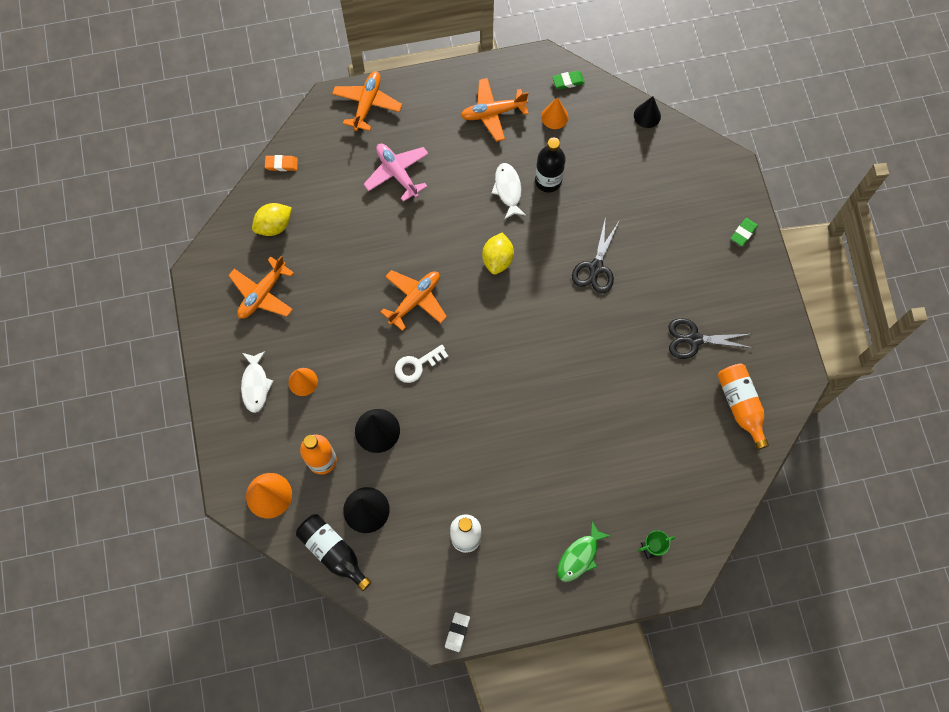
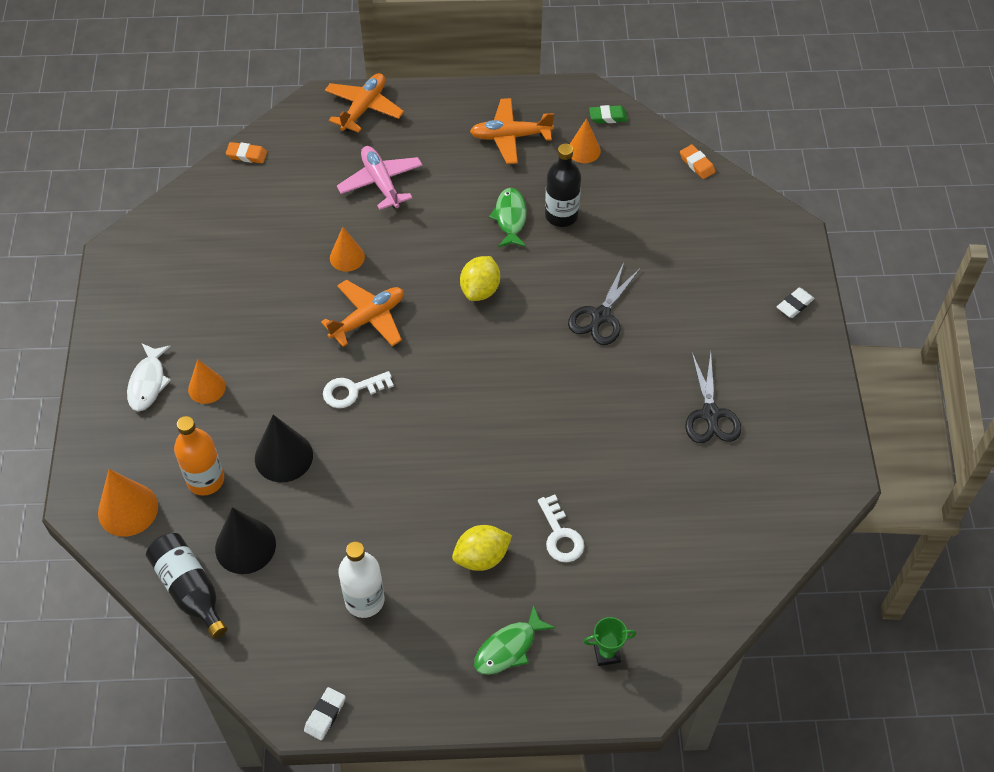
camera: 10 degrees right, 15 degrees down
orange plane [228,256,294,319] -> none
yellow lemon [252,203,292,236] -> yellow lemon moved to [452,525,512,571]
white fish [492,163,526,219] -> green fish [489,188,527,247]
black cone [634,96,661,128] -> orange eraser [680,145,715,179]
black scissors [669,318,753,359] -> black scissors turned 105 degrees counterclockwise [685,352,741,443]
orange bottle [718,364,769,450] -> none
green eraser [731,218,758,246] -> white eraser [777,288,815,318]
none -> orange cone [330,227,365,272]
none -> white key [538,495,584,562]

